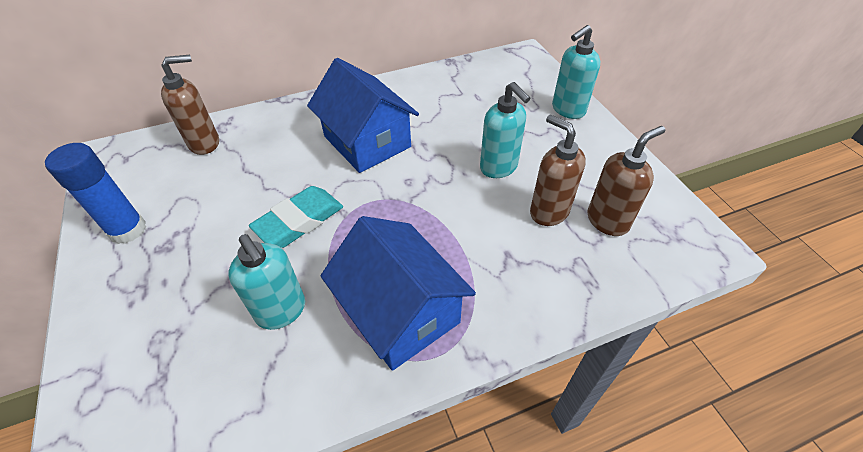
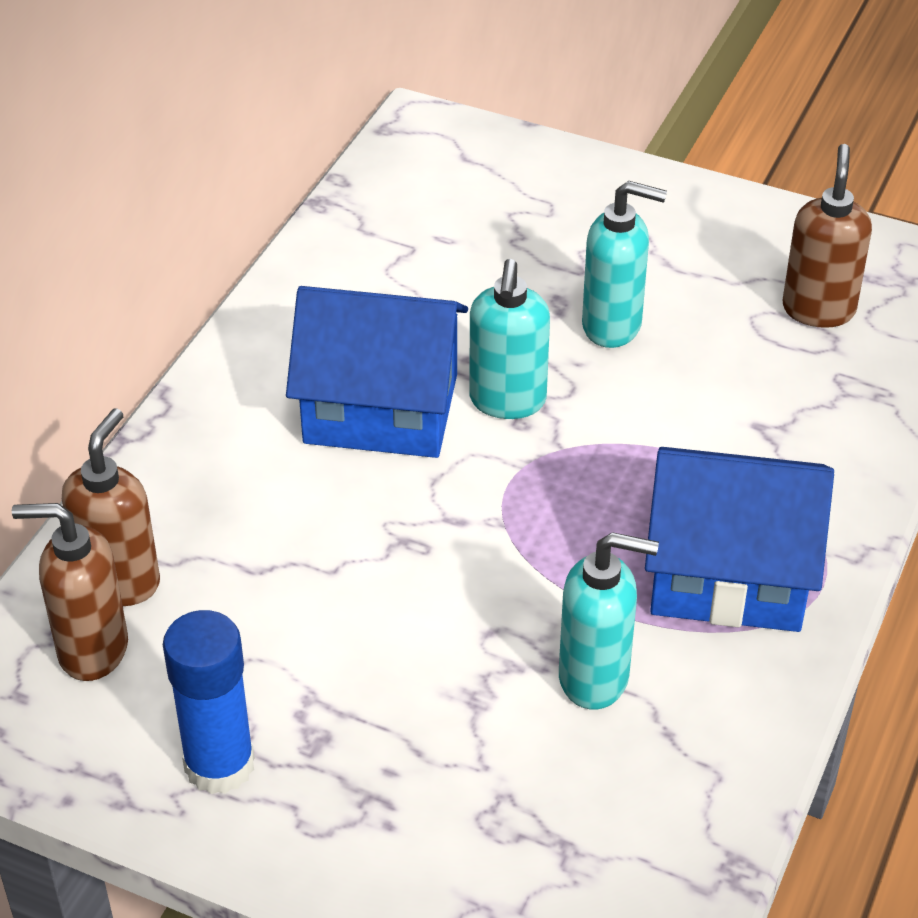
camera: 45 degrees left, 5 degrees down
turquoise eraser [249,186,343,248] -> none
brown soap dispenser [530,115,586,226] -> brown soap dispenser moved to [12,503,128,681]
turquoise soap dispenser [552,25,600,119] -> turquoise soap dispenser moved to [469,259,550,419]

